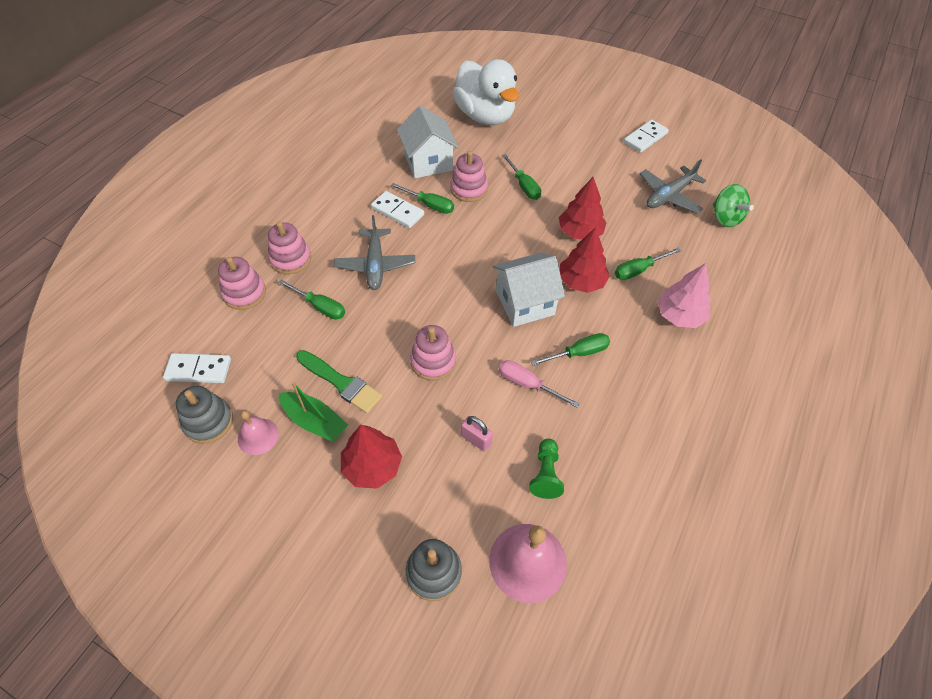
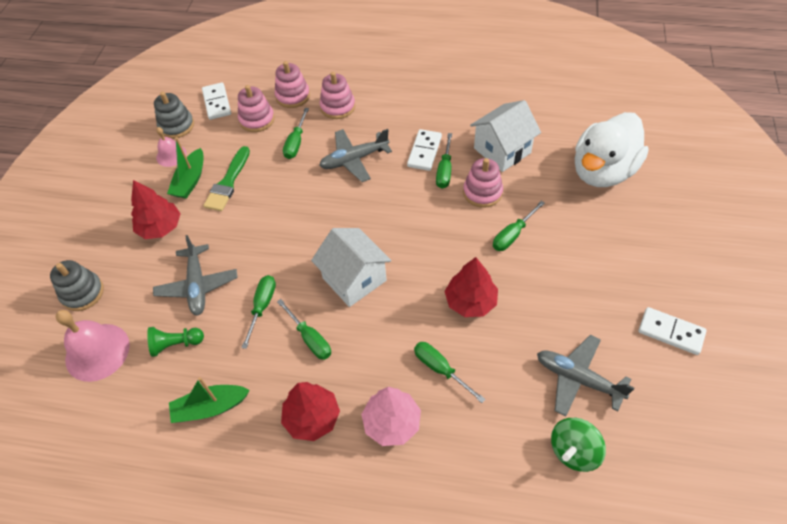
camera: 75 degrees right, 0 degrees up
pink stacking toy [410,325,456,381] -> pink stacking toy moved to [238,85,275,132]
pink padlock [461,416,493,452] -> grey plane [153,235,238,316]
pink screwdriver [499,360,579,408] -> green screwdriver [241,275,276,349]
red tree [560,227,610,293] -> red tree moved to [281,382,340,441]
none -> green boat [169,377,250,423]

